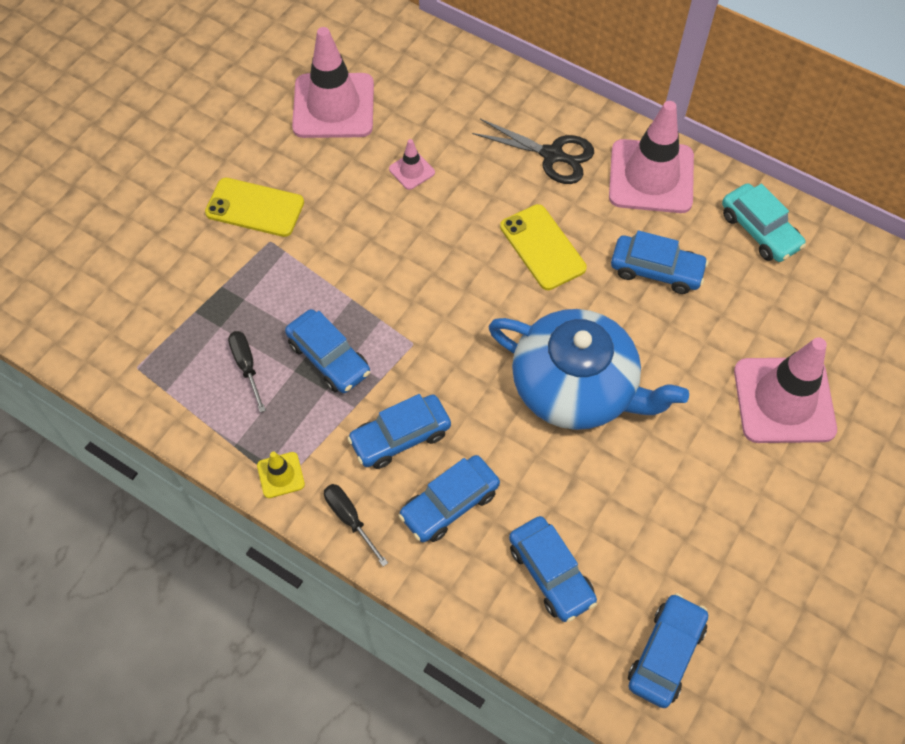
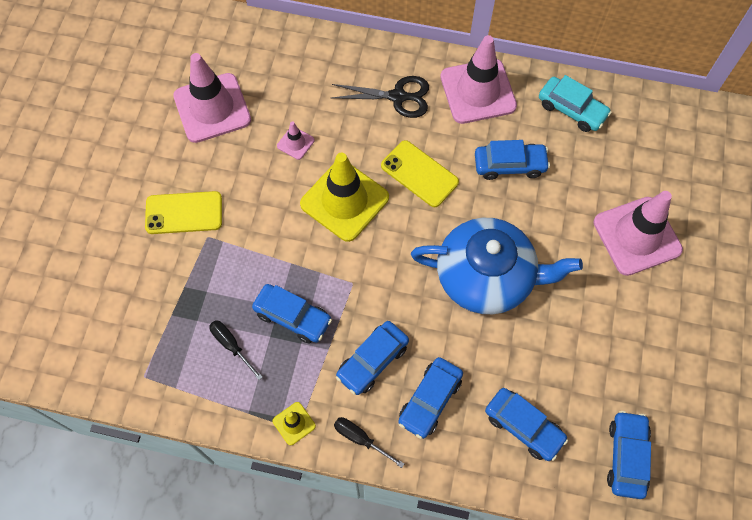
camera: 20 degrees left, 5 degrees up
none -> yellow traffic cone [300,153,389,242]

